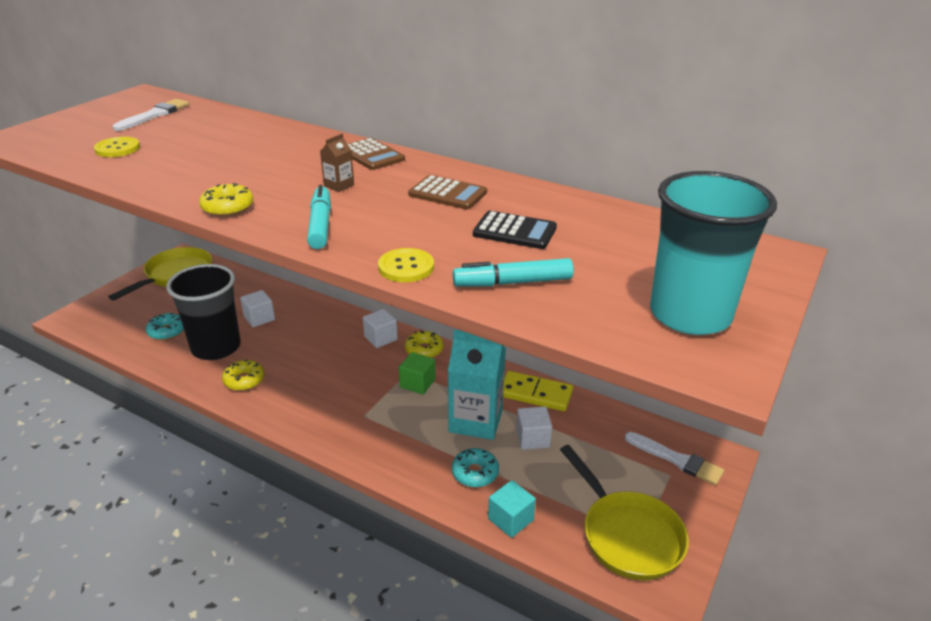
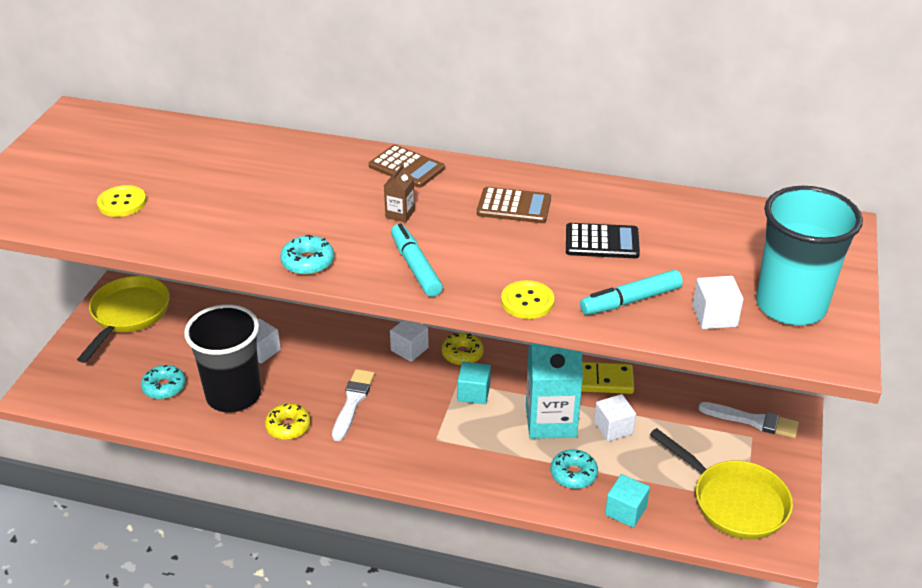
camera: 15 degrees left, 5 degrees up
white brush [113,99,189,131] -> white brush moved to [332,369,375,441]
yellow donut [199,183,253,217] -> turquoise donut [280,235,334,275]
green cube [399,352,436,395] -> turquoise cube [458,362,491,404]
none -> white cube [692,276,743,329]

